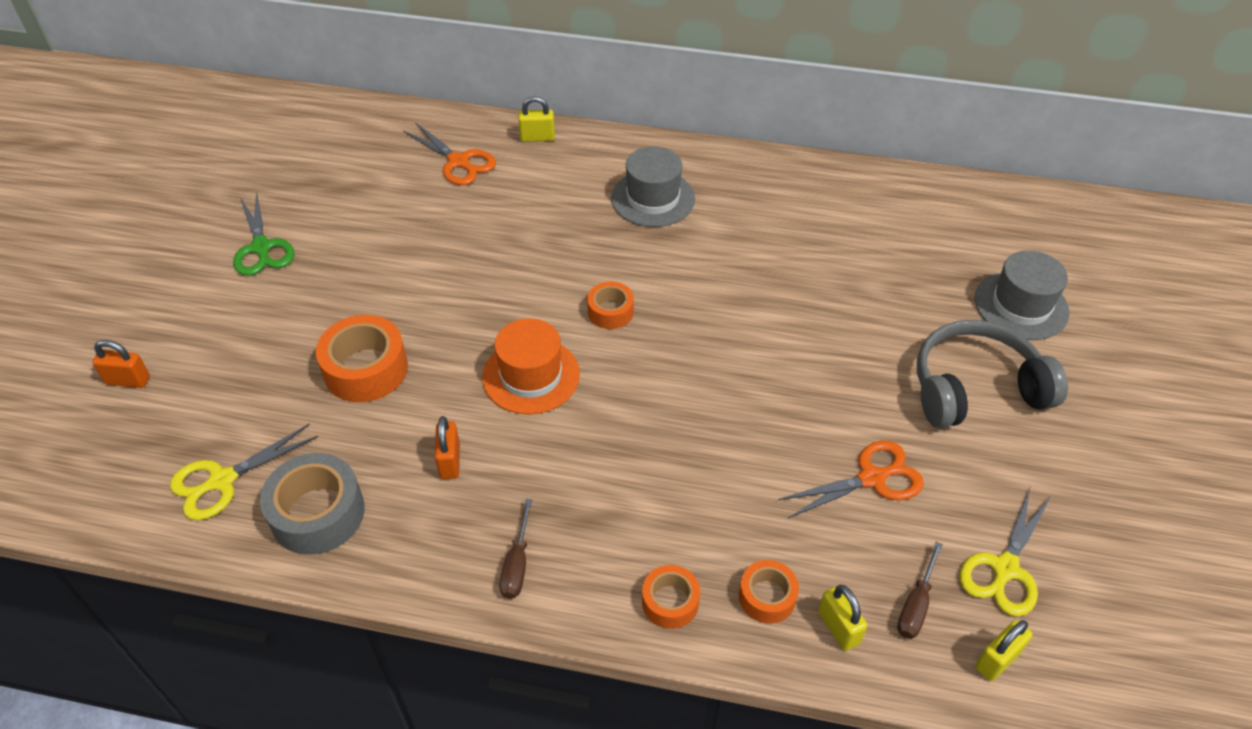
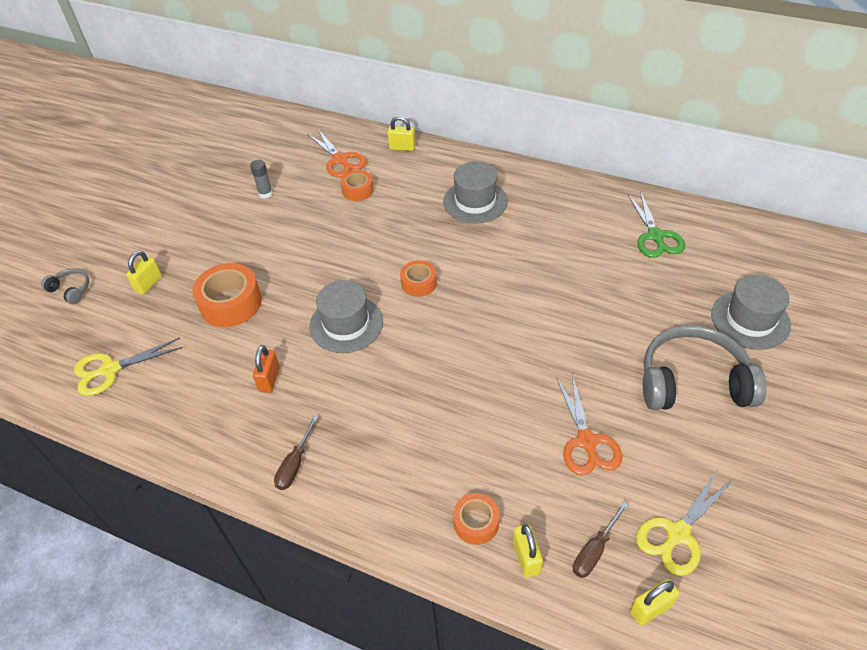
camera: 15 degrees right, 0 degrees up
orange padlock [92,340,150,388] -> grey headphones [41,268,89,304]
green scissors [233,191,294,276] -> green scissors moved to [628,191,685,258]
grey tape [260,453,365,555] -> none
orange hat [482,318,580,415] -> grey hat [309,280,383,353]
orange tape [642,565,700,629] -> orange tape moved to [341,170,374,201]
orange scissors [778,441,924,518] -> orange scissors turned 90 degrees clockwise [556,374,622,476]
none -> yellow padlock [126,250,162,295]
none -> grey glue stick [250,160,273,198]

